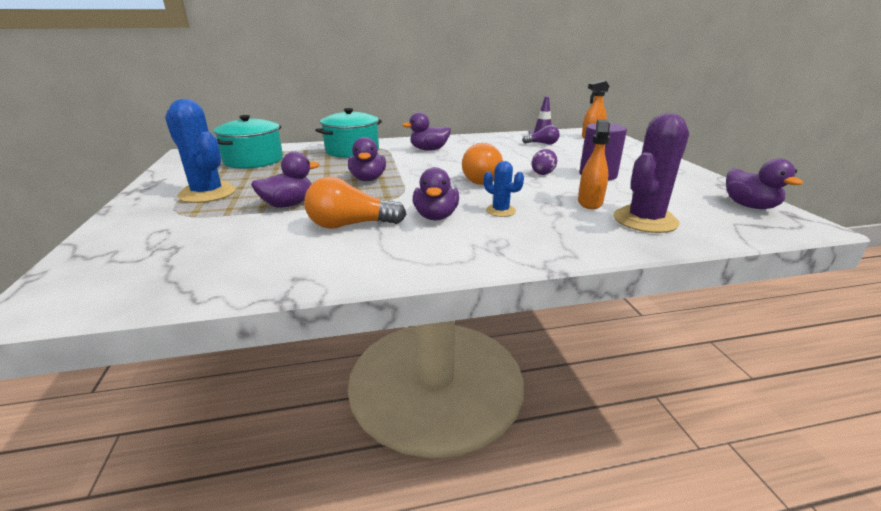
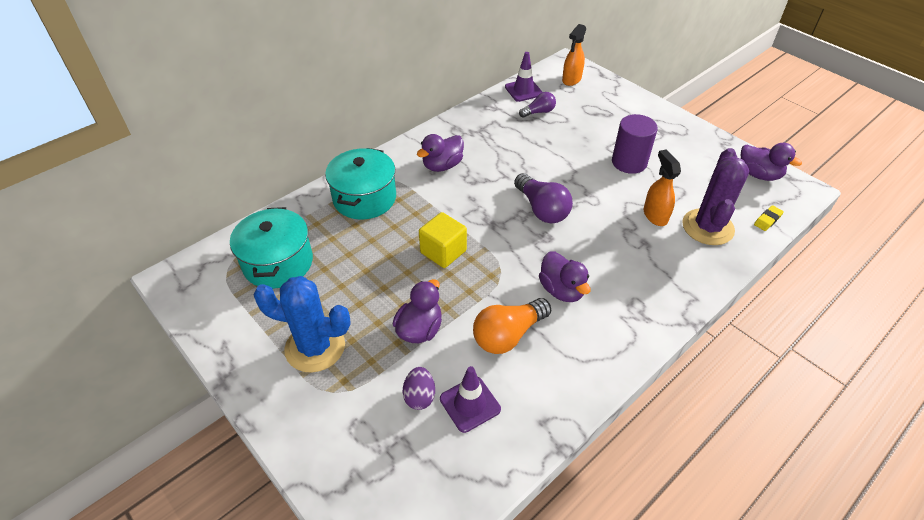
camera: 30 degrees left, 20 degrees up
purple duck [348,137,386,181] -> yellow cube [419,212,467,268]
orange light bulb [462,143,503,185] -> purple light bulb [514,173,573,223]
blue cactus [484,161,524,217] -> none
purple egg [531,149,557,175] -> purple egg moved to [403,367,435,410]
none -> purple traffic cone [440,366,501,433]
none -> yellow eraser [754,205,784,231]

